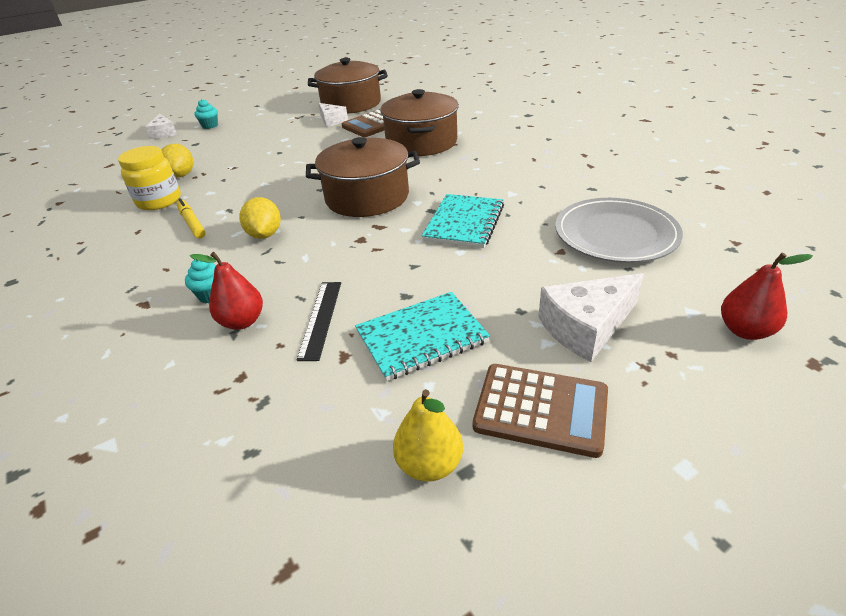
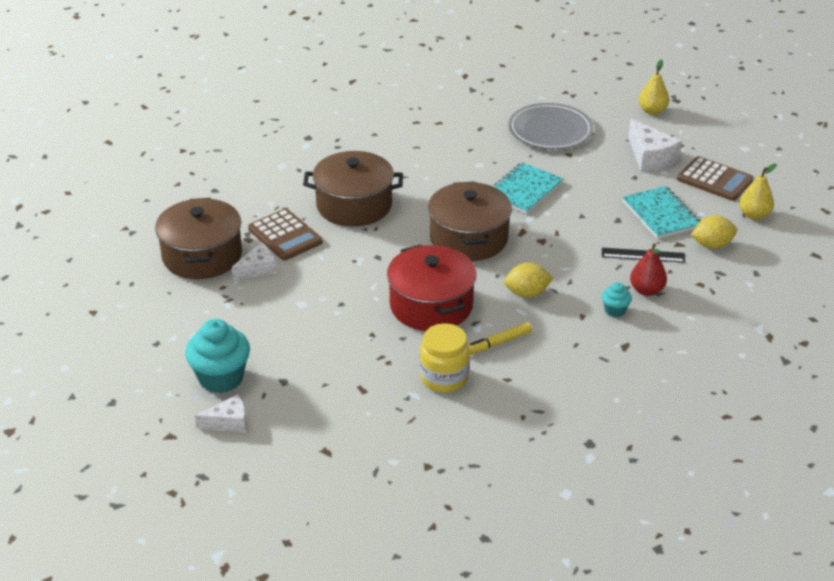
camera: 90 degrees left, 0 degrees up
yellow lemon [162,144,193,177] -> yellow lemon moved to [691,215,737,249]
turquoise cupcake [194,99,218,129] -> turquoise cupcake [185,319,250,393], size x2.01
turquoise notebook [422,194,504,248] -> turquoise notebook turned 75 degrees counterclockwise [493,162,563,214]
brown calculator [473,364,608,458] -> brown calculator turned 105 degrees clockwise [677,156,754,201]
red pear [721,253,813,340] -> yellow pear [639,60,669,115]
none -> red pot [387,245,477,331]

